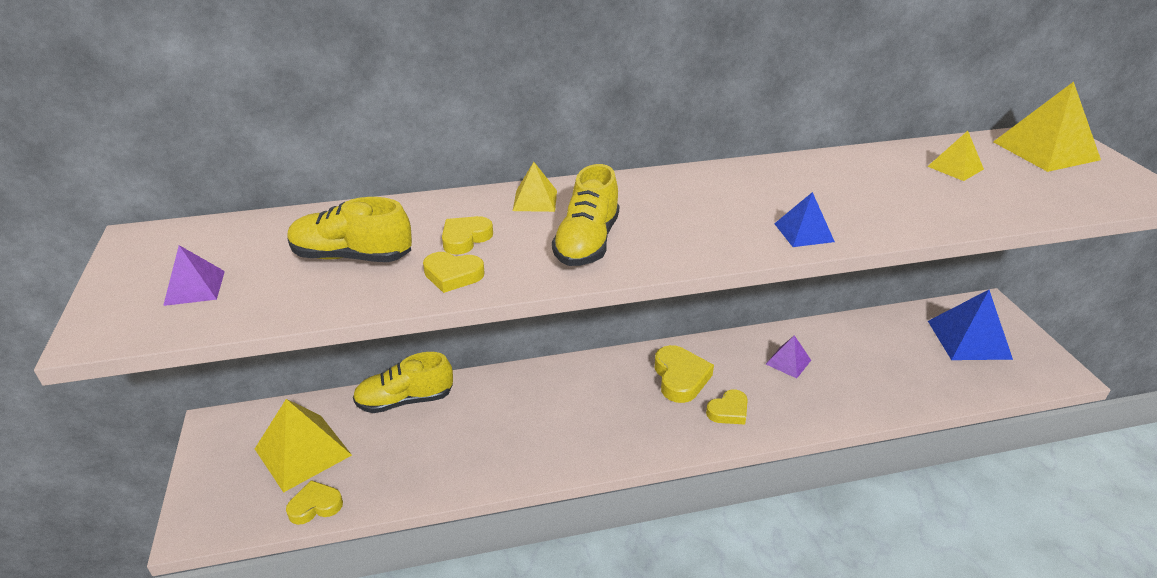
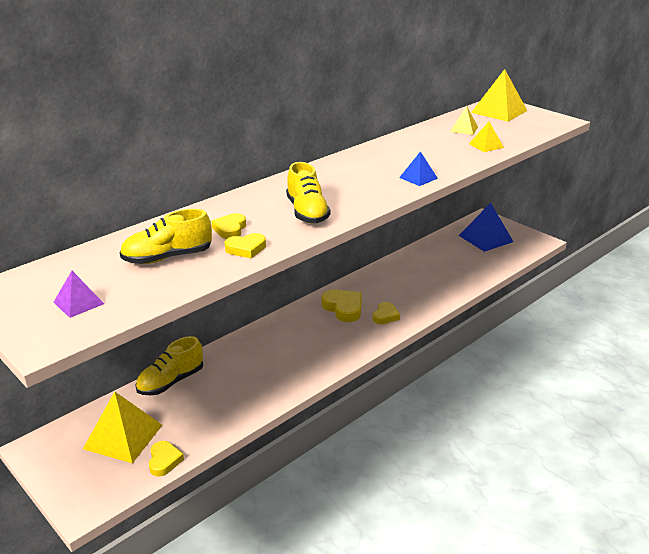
camera: 30 degrees left, 5 degrees down
yellow heart [286,480,343,525] -> yellow heart turned 135 degrees clockwise [149,441,184,477]
yellow pyramid [513,162,557,212] -> yellow pyramid moved to [469,122,504,152]
purple pyramid [766,335,811,378] -> none

